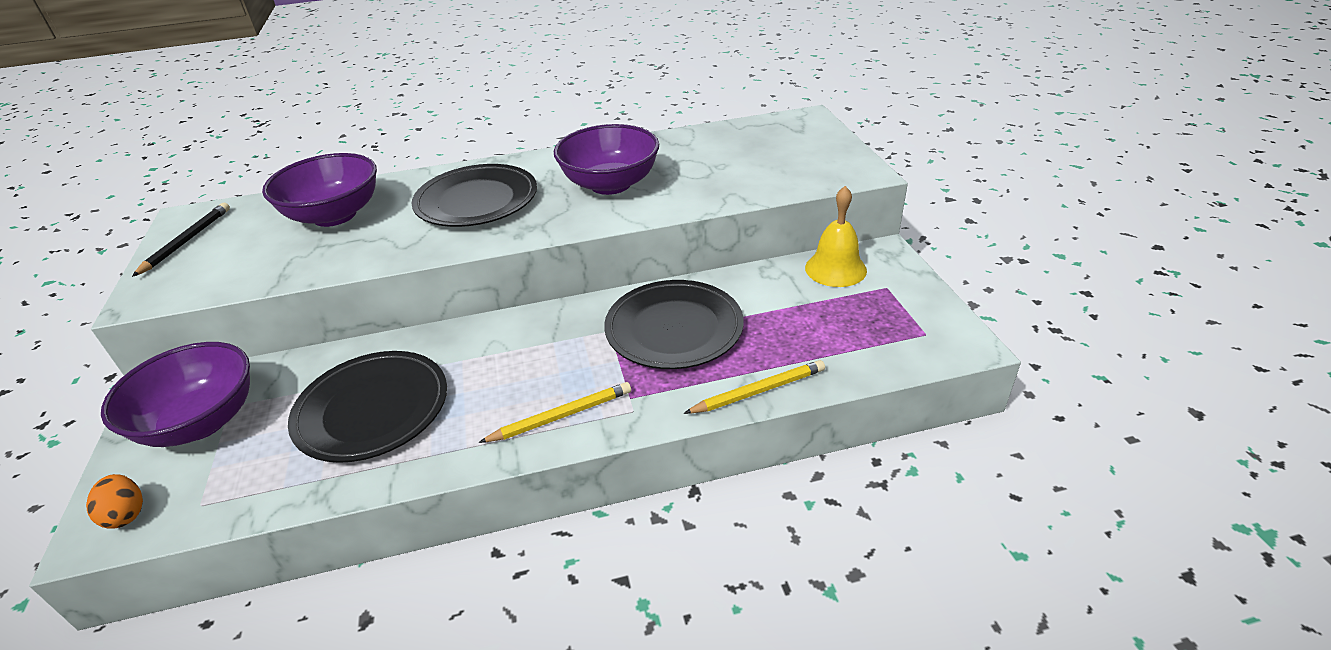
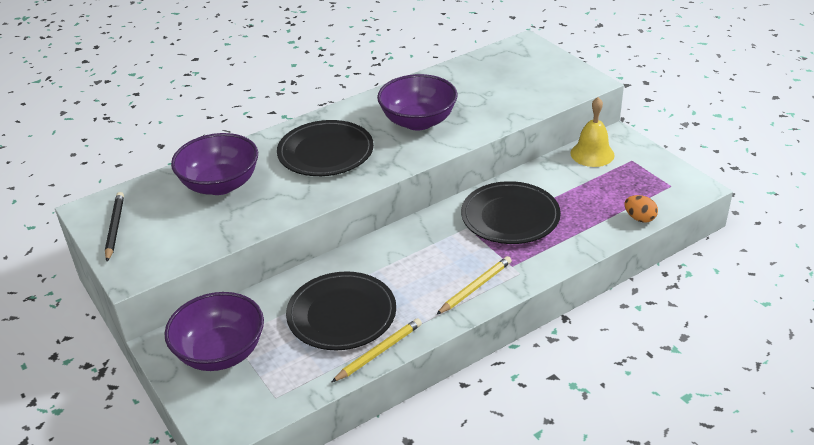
camera: 20 degrees left, 0 degrees up
orange egg [86,474,143,529] -> orange egg moved to [624,195,658,223]
yellow pencil [684,360,825,414] -> yellow pencil moved to [332,318,422,382]

